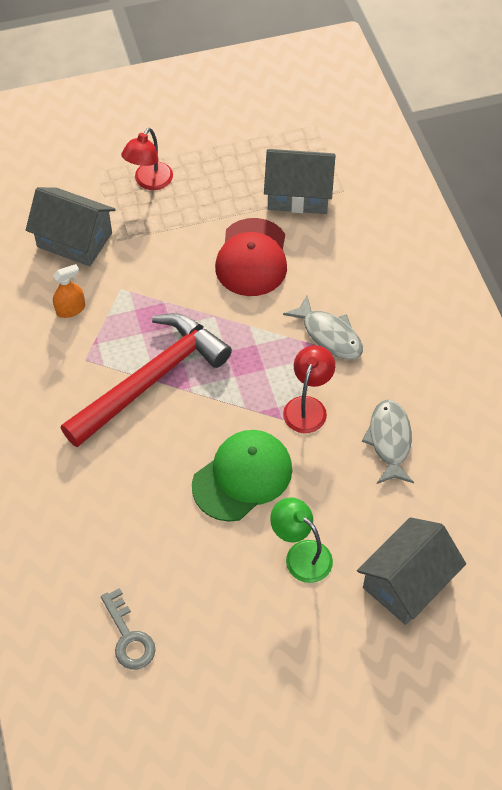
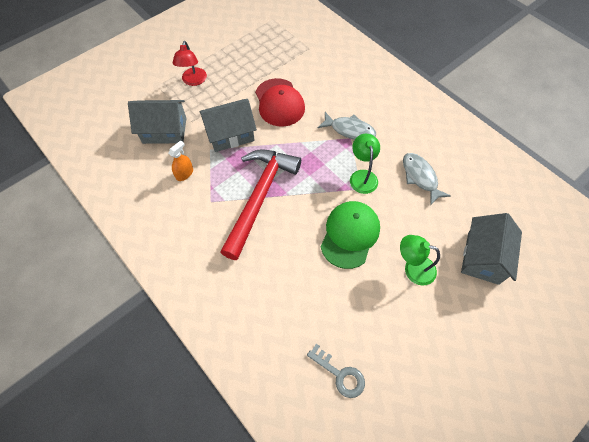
camera: 25 degrees left, 5 degrees up
grey house [264,149,336,214] -> grey house moved to [199,99,257,152]
red lamp [283,345,335,433] -> green lamp [350,134,380,194]

